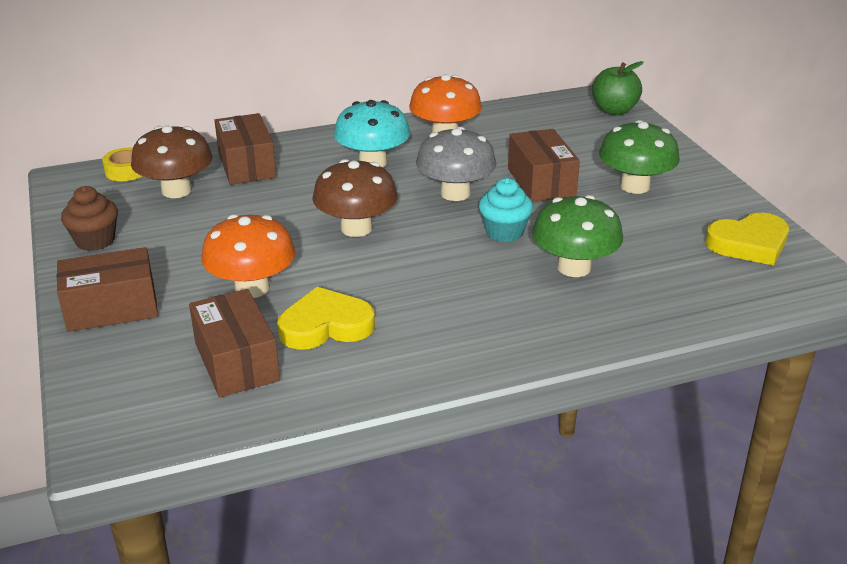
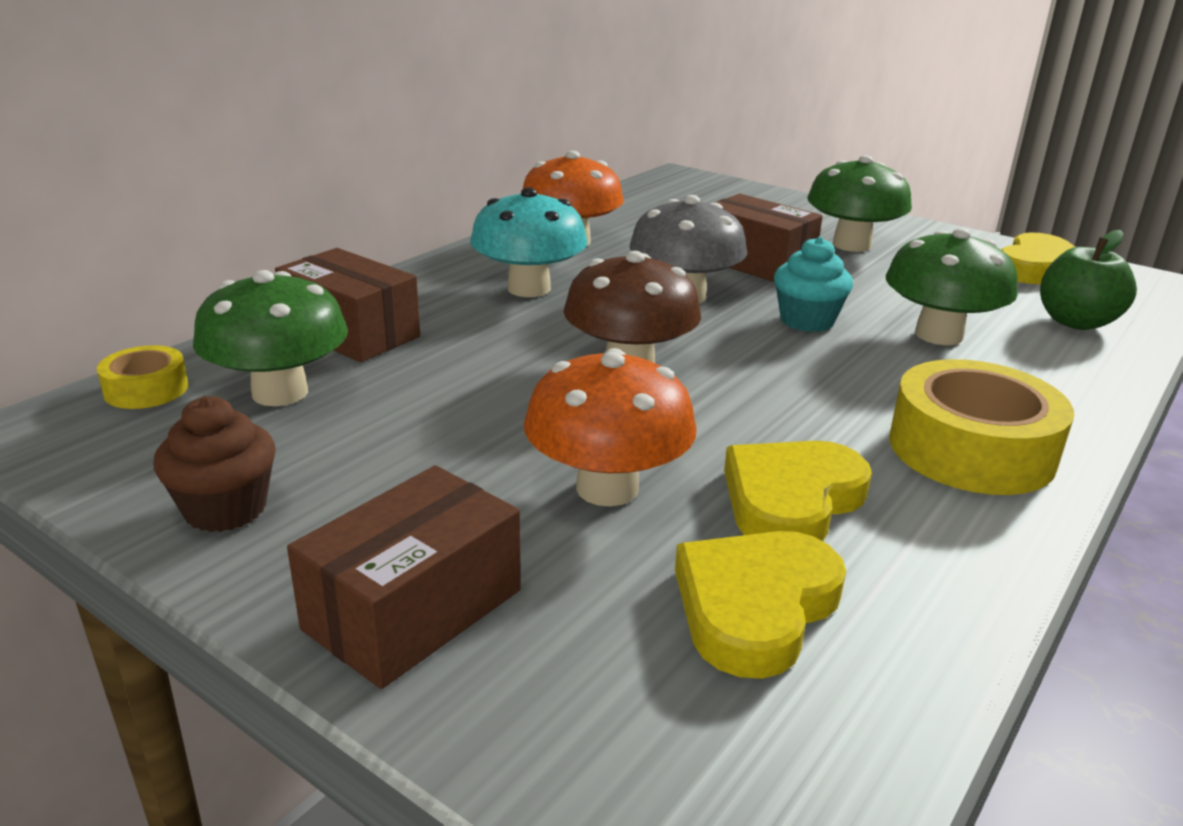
camera: 35 degrees left, 5 degrees down
brown mushroom [131,126,212,198] -> green mushroom [193,270,348,406]
brown box [189,289,280,398] -> yellow heart [675,531,846,679]
green apple [592,61,643,115] -> green apple moved to [1040,230,1137,330]
none -> yellow tape [889,359,1074,495]

